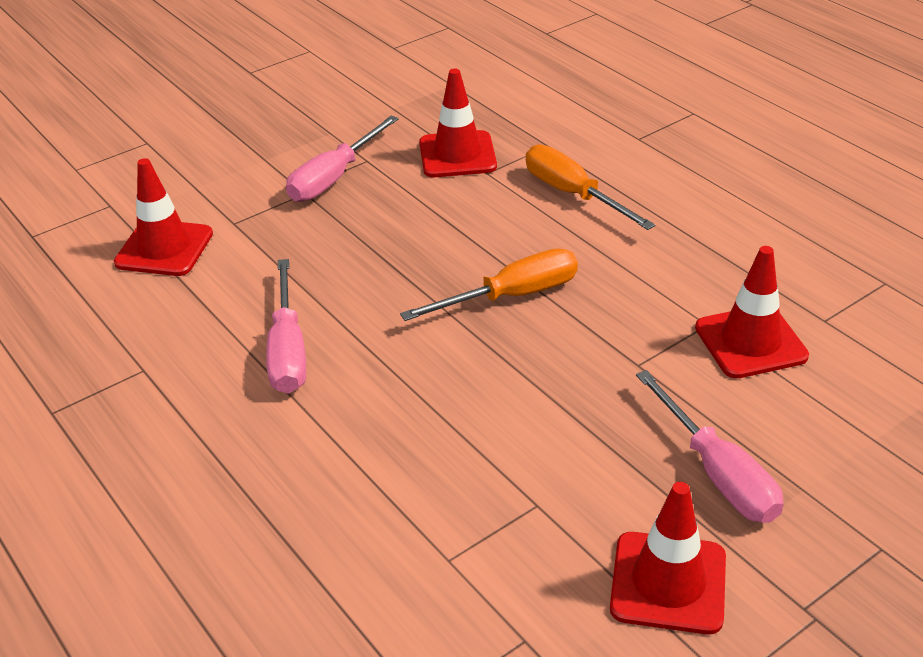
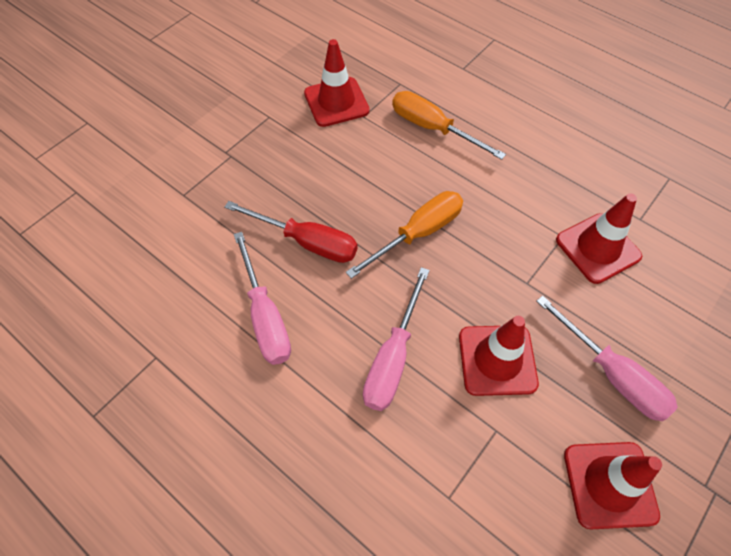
camera: 15 degrees left, 20 degrees up
red traffic cone [114,158,213,276] -> red traffic cone moved to [459,316,539,396]
pink screwdriver [286,116,399,202] -> pink screwdriver moved to [363,267,430,411]
none -> red screwdriver [224,201,358,263]

